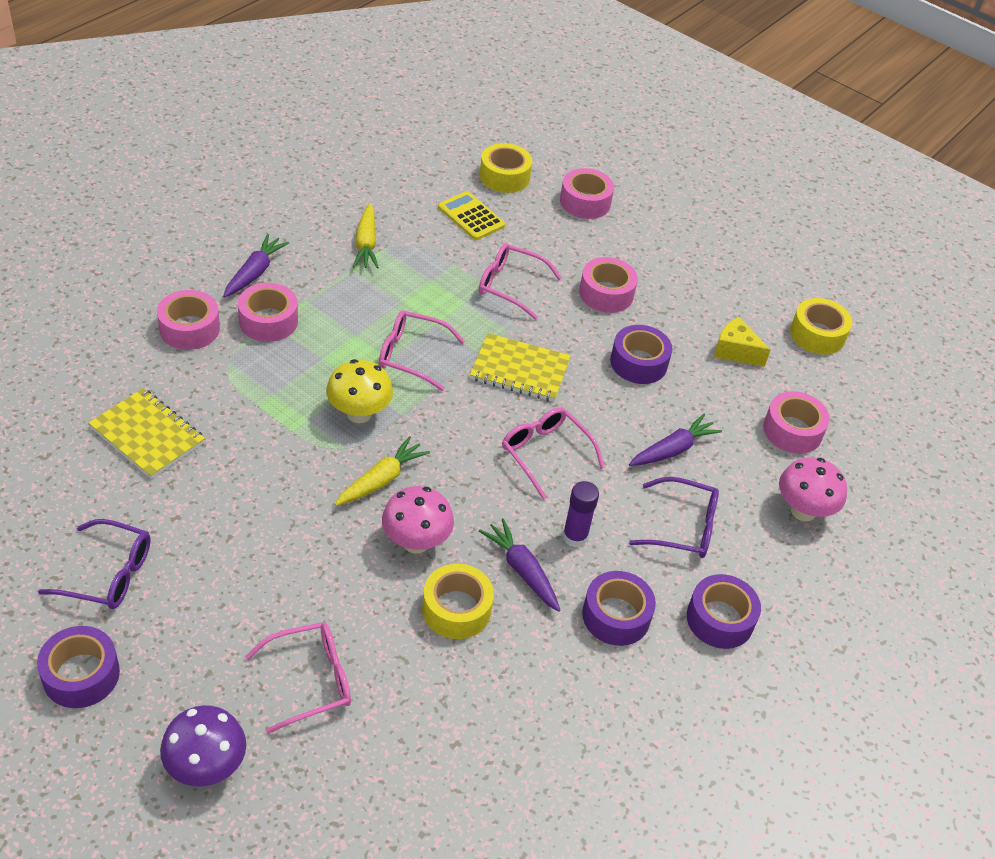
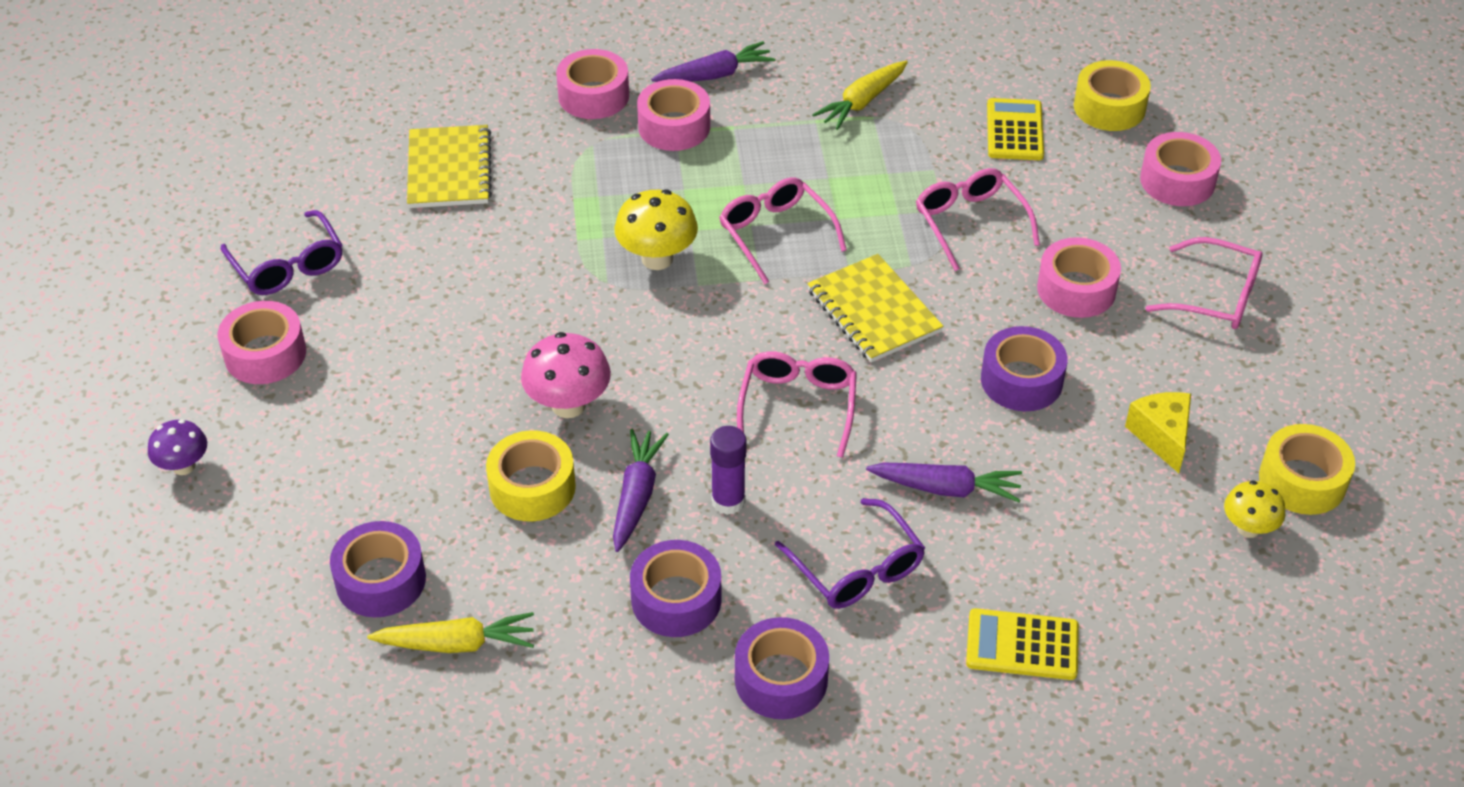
camera: 50 degrees right, 0 degrees up
purple tape [37,626,120,708] -> purple tape moved to [330,521,426,617]
purple mushroom [160,705,246,787] -> purple mushroom [148,419,207,475], size x0.64
pink glasses [245,622,351,734] -> pink glasses moved to [1146,237,1263,329]
yellow carrot [335,436,430,506] -> yellow carrot moved to [367,612,534,653]
pink tape [763,391,830,454] -> pink tape moved to [218,301,306,384]
pink mushroom [779,457,847,521] -> yellow calculator [966,608,1079,680]
none -> yellow mushroom [1224,480,1285,538]

